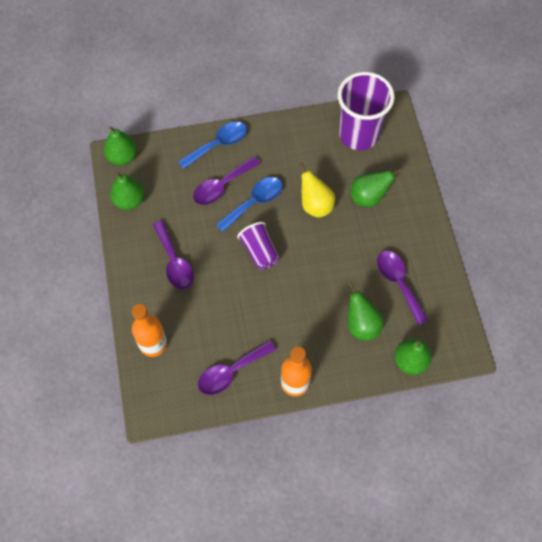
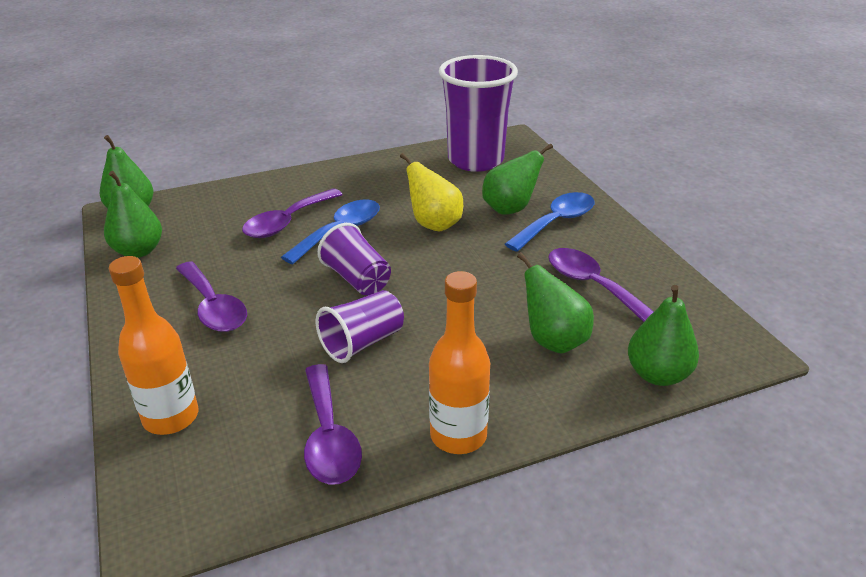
camera: 10 degrees left, 30 degrees down
blue spoon [178,122,247,169] -> blue spoon moved to [505,192,595,252]
purple spoon [198,340,276,395] -> purple spoon turned 60 degrees counterclockwise [304,364,362,485]
none -> purple cup [316,290,404,363]

